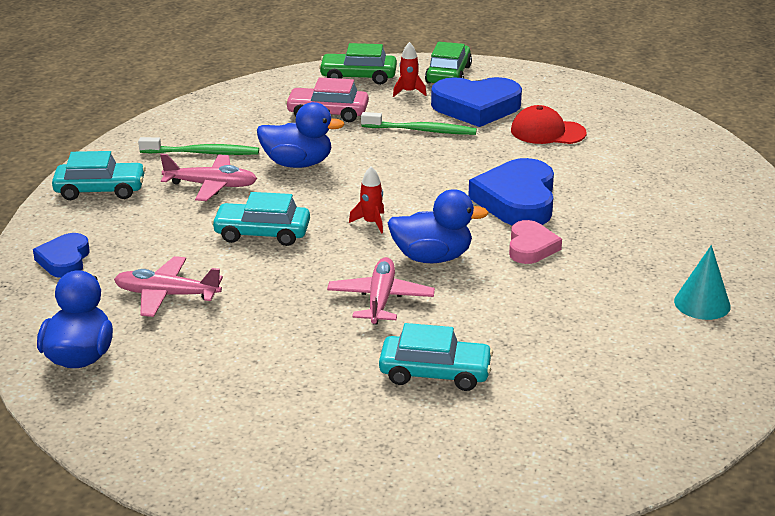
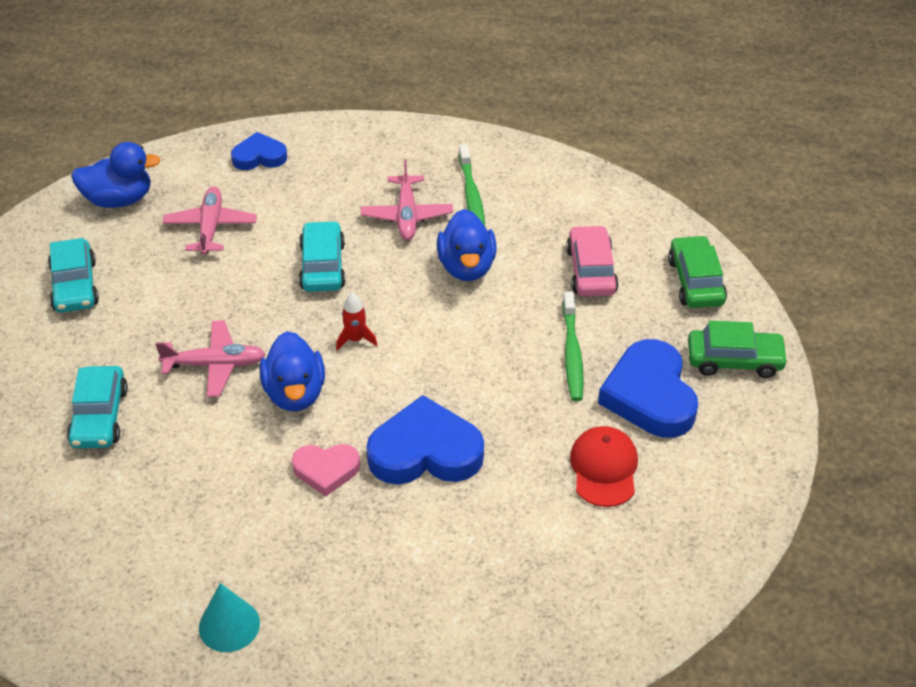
camera: 80 degrees right, 15 degrees up
turquoise car [52,151,146,200] -> turquoise car moved to [48,238,99,313]
red rocket [393,42,427,97] -> none

